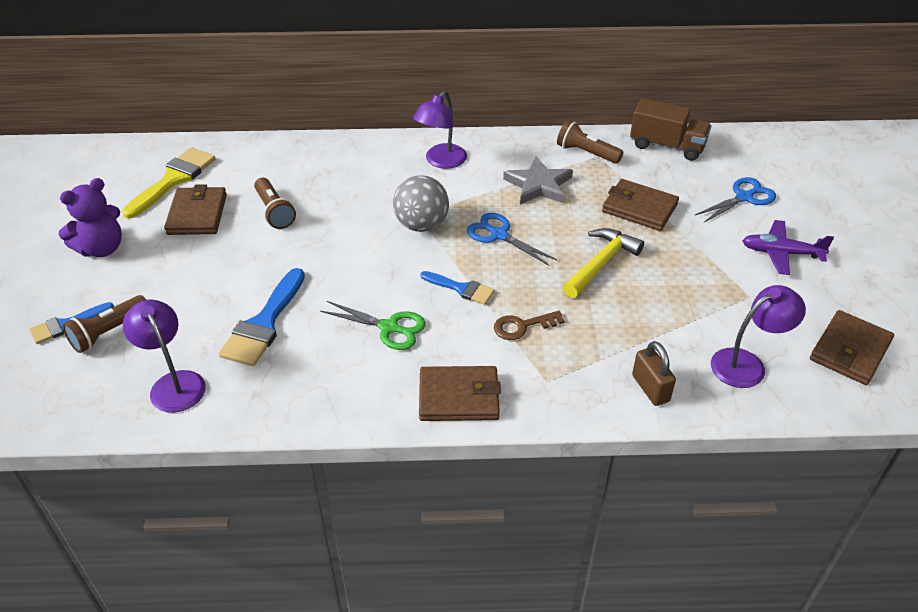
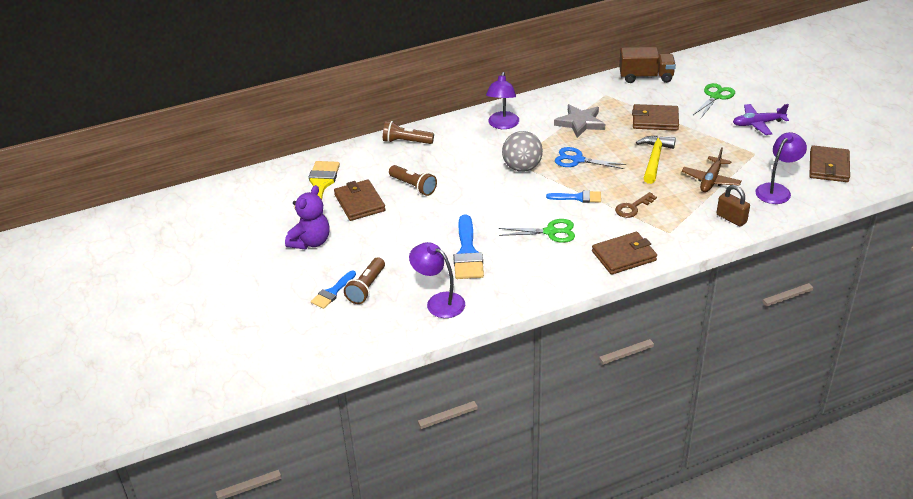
camera: 20 degrees left, 5 degrees down
brown flashlight [557,120,623,164] -> brown flashlight moved to [383,121,434,144]
blue scissors [695,177,776,222] -> green scissors [693,83,735,118]
none -> brown plane [682,147,742,192]

